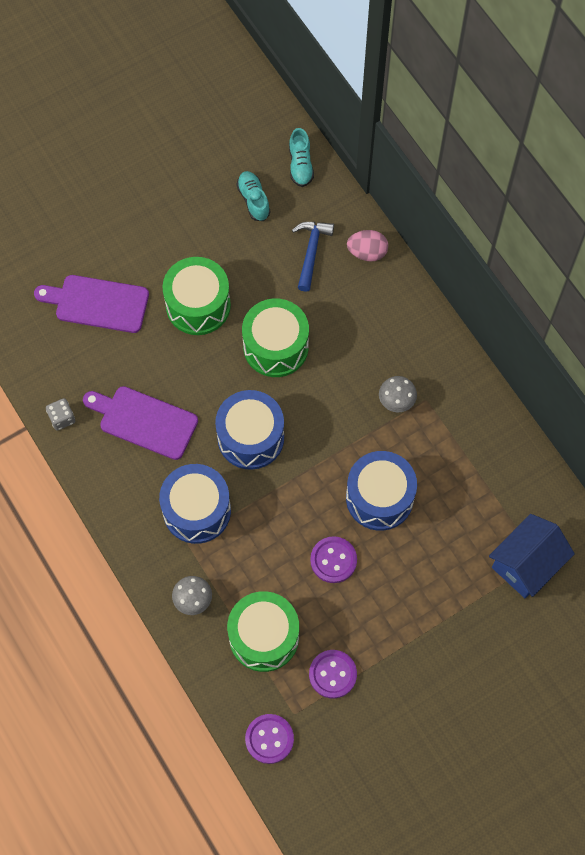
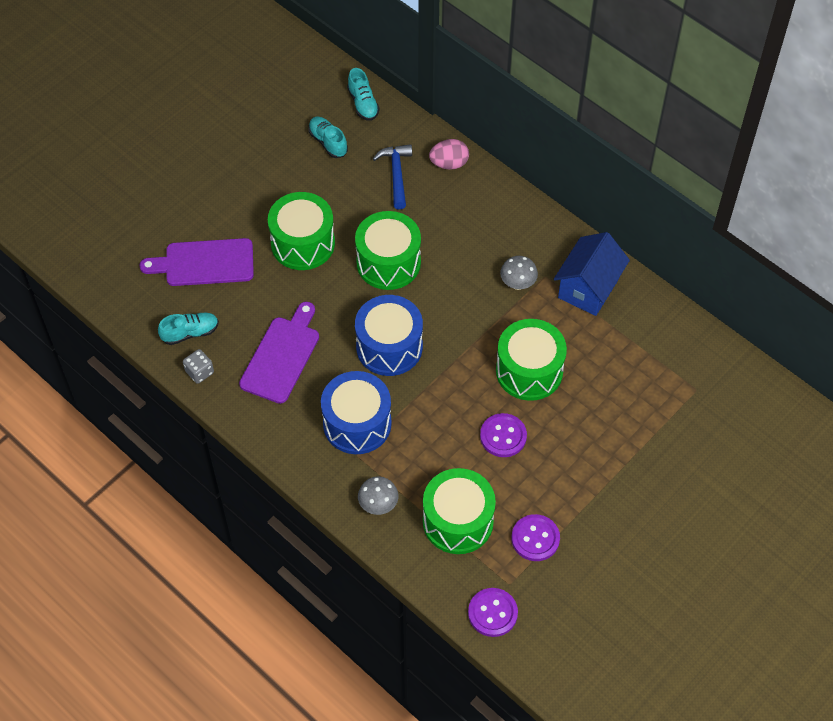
camera: 15 degrees left, 10 degrees down
purple cutting board [83,386,198,460] -> purple cutting board turned 105 degrees clockwise [239,302,319,404]
blue drum [346,451,417,531] -> green drum [496,319,567,401]
blue house [489,514,575,598] -> blue house moved to [554,232,630,316]
none -> turquoise shoe [158,313,219,345]

